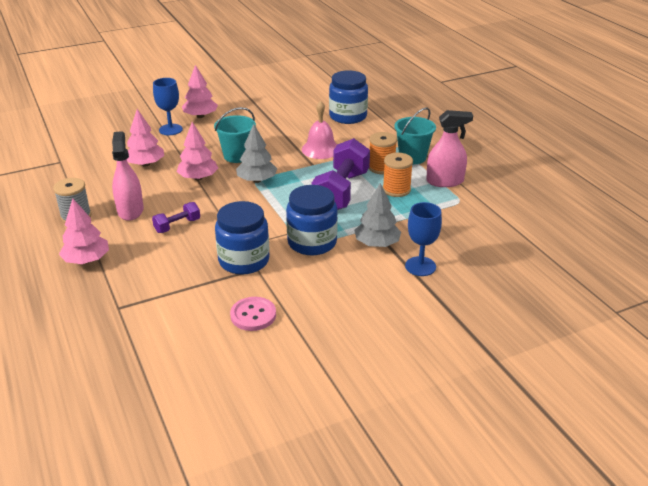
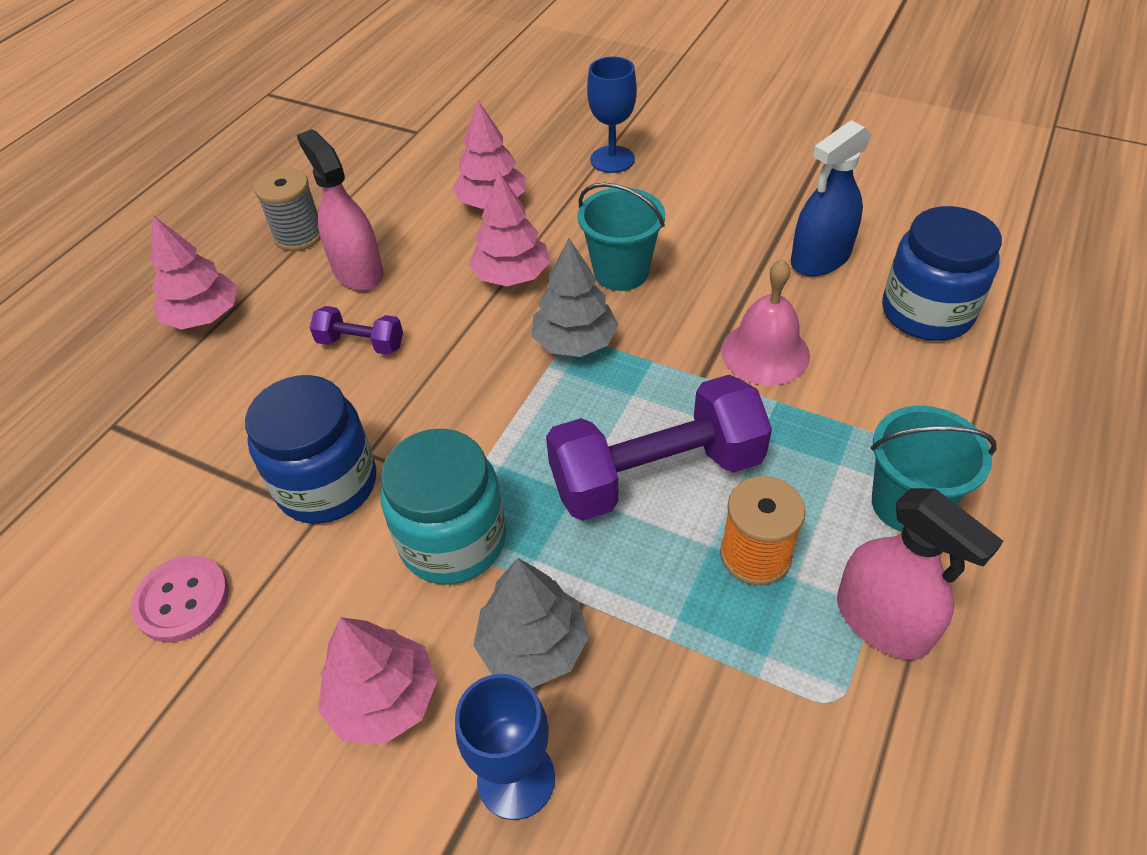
camera: 55 degrees right, 15 degrees up
pink spray bottle [112,131,144,221] -> pink spray bottle turned 75 degrees counterclockwise [297,129,384,291]
pink tree [182,65,218,118] -> pink tree moved to [318,617,437,745]
blue jar [286,185,338,255] -> turquoise jar [381,429,506,585]
orange spool [369,132,397,174] -> none
none -> blue spray bottle [791,120,872,276]

